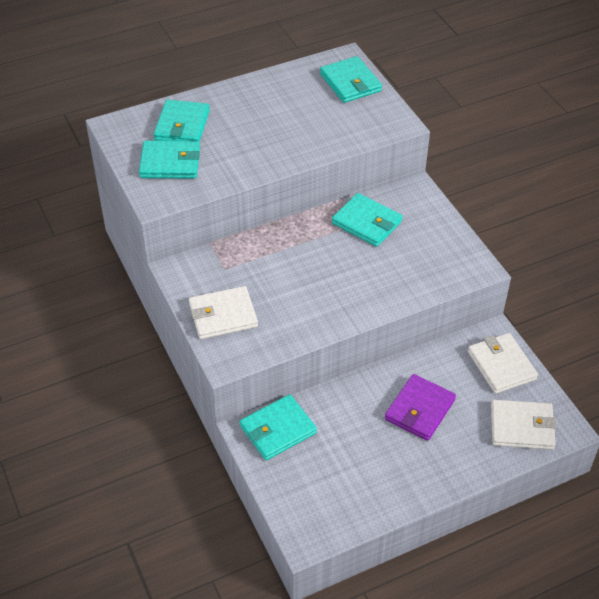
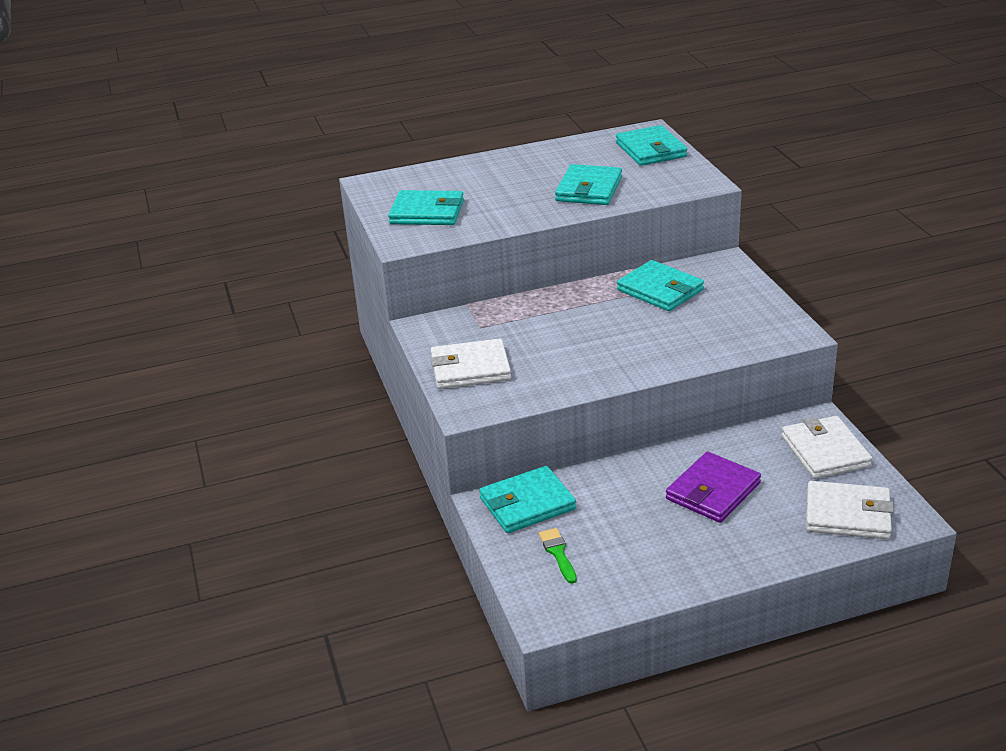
camera: 10 degrees right, 15 degrees down
turquoise wallet [154,99,210,142] -> turquoise wallet moved to [555,164,622,205]
none -> green brush [539,528,577,584]

